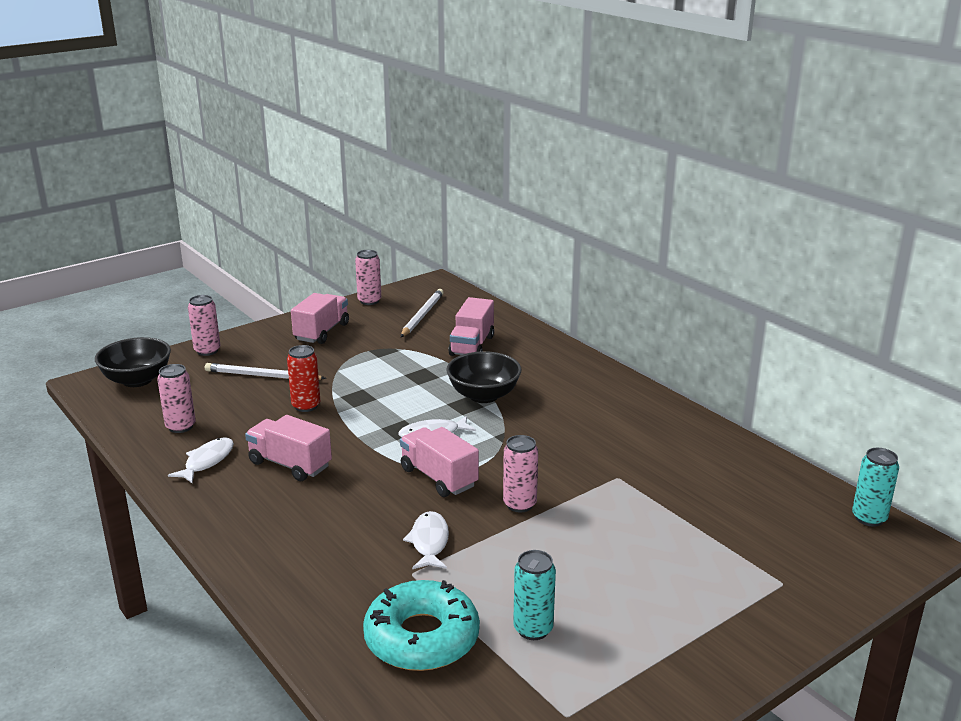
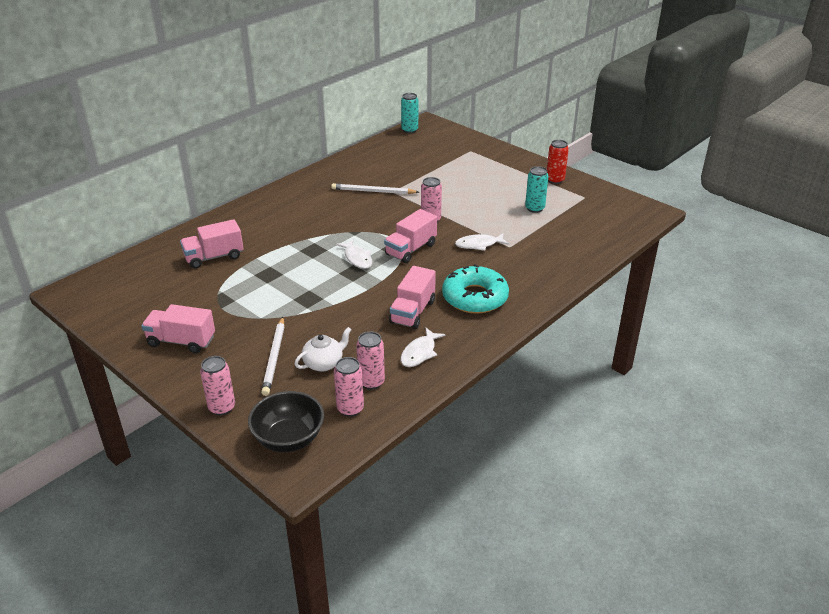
camera: 100 degrees left, 10 degrees up
white fish [168,437,234,484] -> white fish turned 75 degrees counterclockwise [401,327,446,367]
red can [287,345,320,412] -> red can moved to [547,140,569,184]
pink can [355,250,381,305] -> pink can moved to [334,357,364,417]
turquoise donut [363,580,480,671] -> turquoise donut moved to [442,264,509,314]
white pencil [401,289,444,337] -> white pencil moved to [331,183,419,194]
black bowl [446,351,521,403] -> none
pink truck [448,297,494,356] -> pink truck turned 150 degrees clockwise [180,219,243,269]
none -> white teapot [295,327,352,371]

